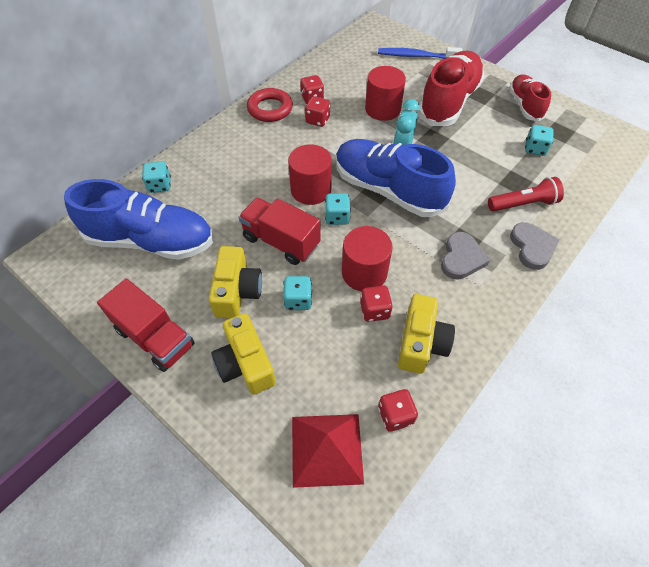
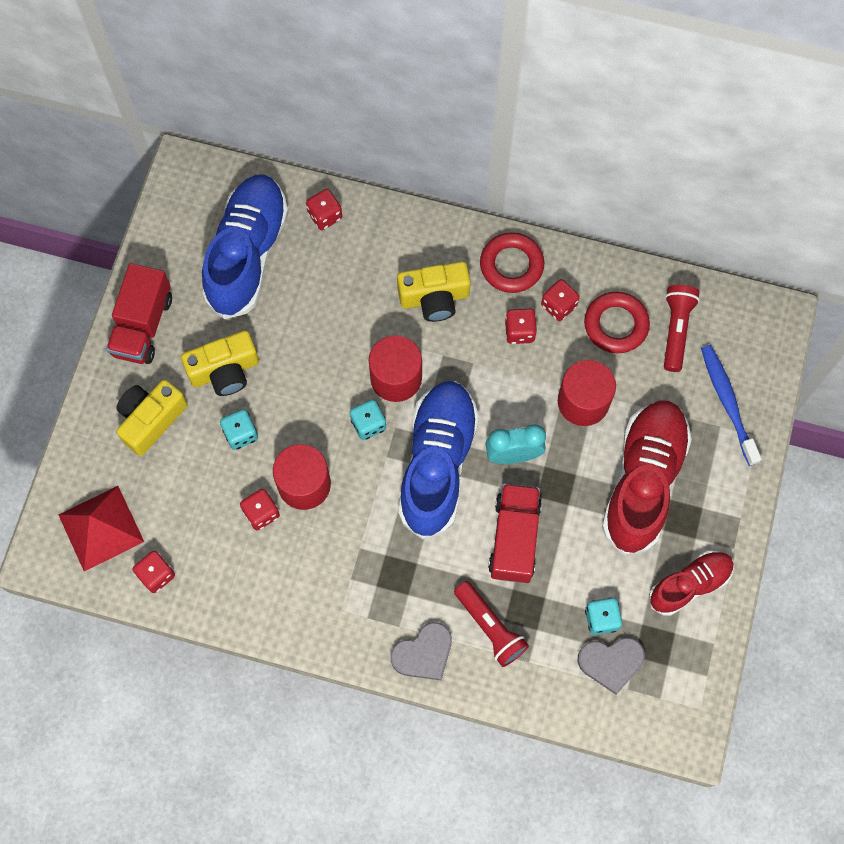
camera: 65 degrees right, 15 degrees up
blue shoe [64,179,213,260] -> blue shoe turned 150 degrees counterclockwise [202,175,288,319]
turquoise dice [142,161,171,193] -> red dice [306,189,342,230]
red truck [238,198,321,265] -> red truck moved to [488,483,542,583]
yellow camera [398,294,455,374] -> yellow camera moved to [397,261,471,322]
red shoe [418,51,485,126] -> red shoe turned 75 degrees counterclockwise [602,400,692,555]
grey heart [441,232,490,280] -> grey heart moved to [578,637,645,695]
none -> red ring [584,292,650,353]
none -> red flashlight [664,285,700,372]

